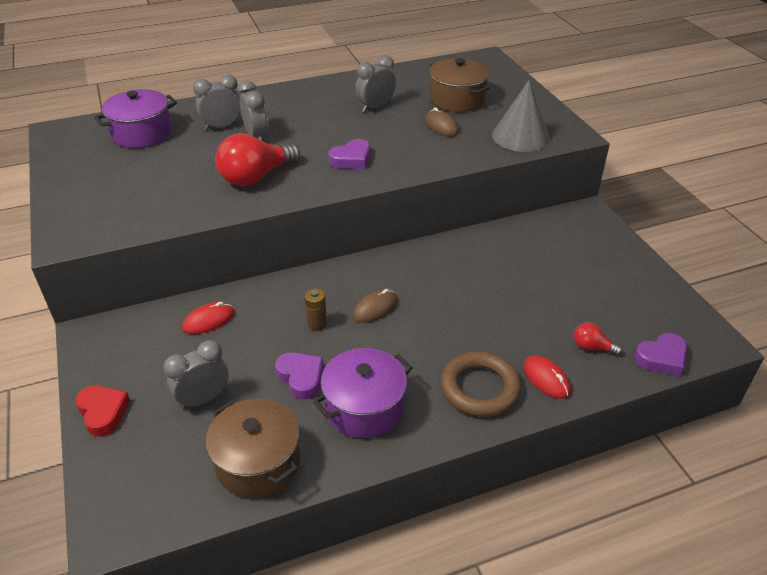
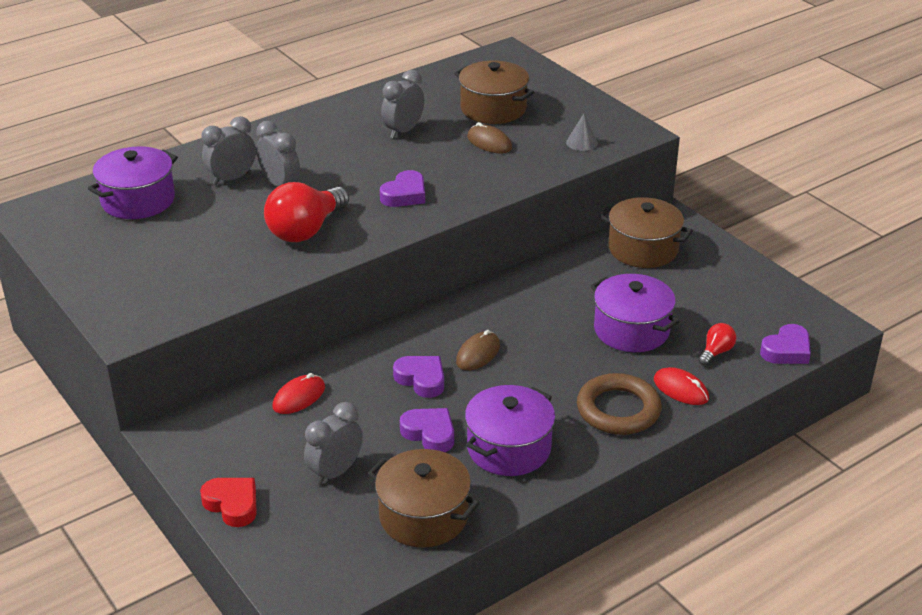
camera: 15 degrees left, 5 degrees down
brown battery [304,288,327,330] -> purple heart [393,356,444,398]
grey cone [492,81,550,152] -> grey cone [566,114,598,151], size x0.48
red light bulb [574,322,622,356] -> red light bulb turned 120 degrees clockwise [699,323,736,366]
none -> purple pot [591,274,680,352]
none -> brown pot [600,197,693,268]

